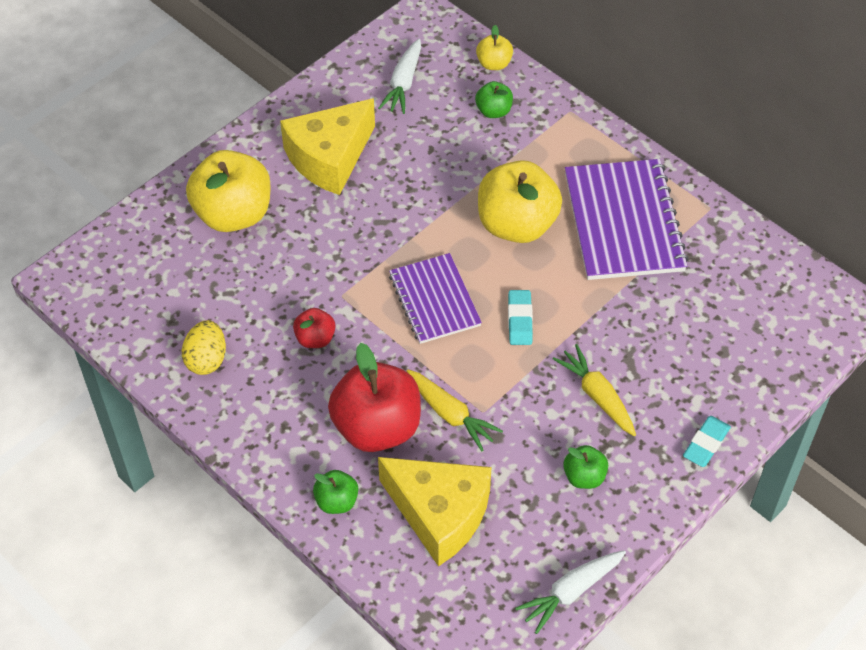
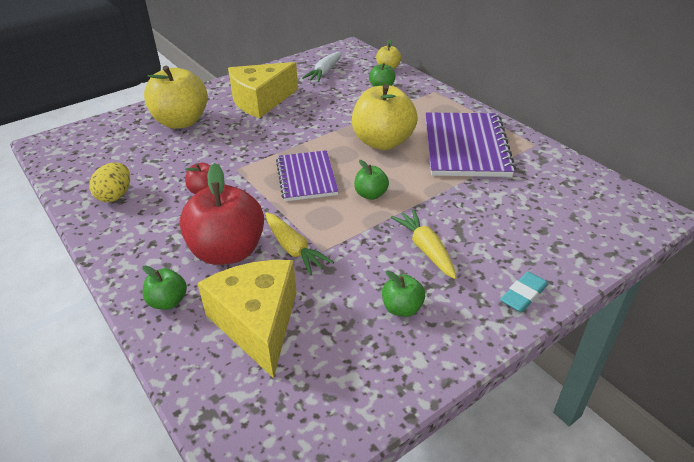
camera: 10 degrees right, 15 degrees down
yellow cheese [378,457,492,566] -> yellow cheese turned 150 degrees counterclockwise [198,260,297,378]
turquoise eraser [508,290,533,345] -> green apple [354,160,389,200]
white carrot [515,550,626,634] -> none

